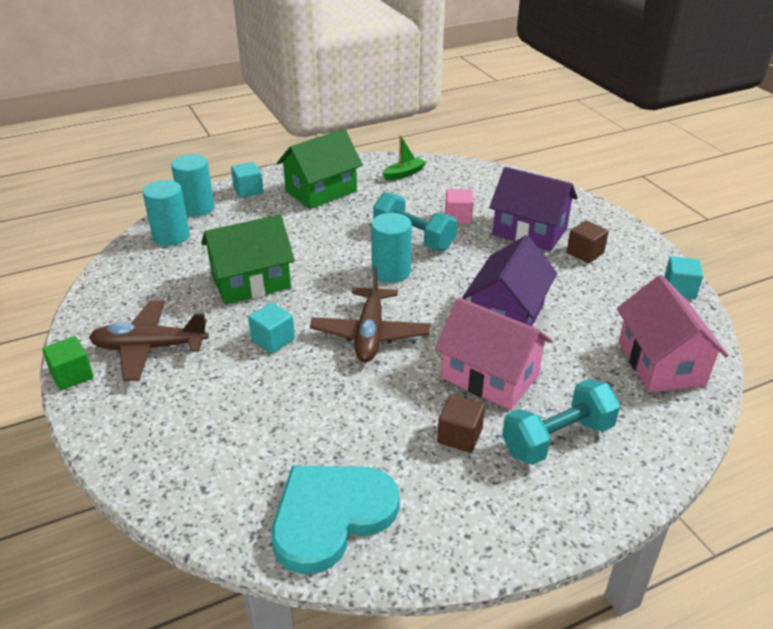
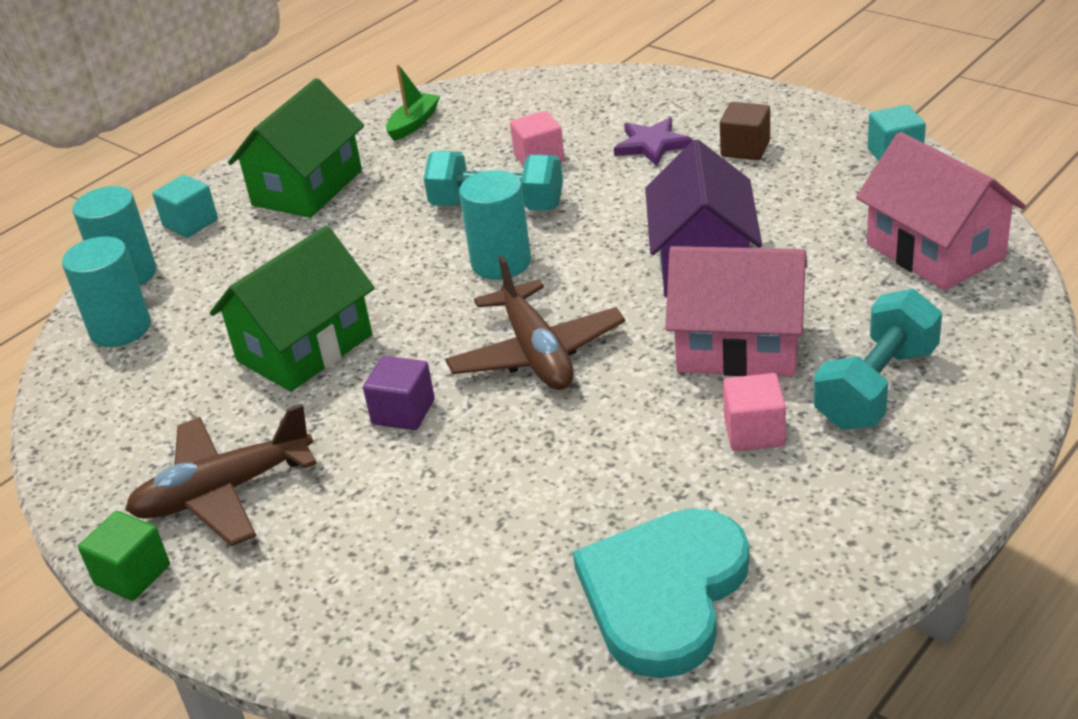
camera: 20 degrees left, 0 degrees up
turquoise cube [248,303,295,354] -> purple cube [363,356,435,430]
brown cube [437,394,485,453] -> pink cube [723,373,786,451]
purple house [489,167,578,251] -> purple star [614,118,693,166]

